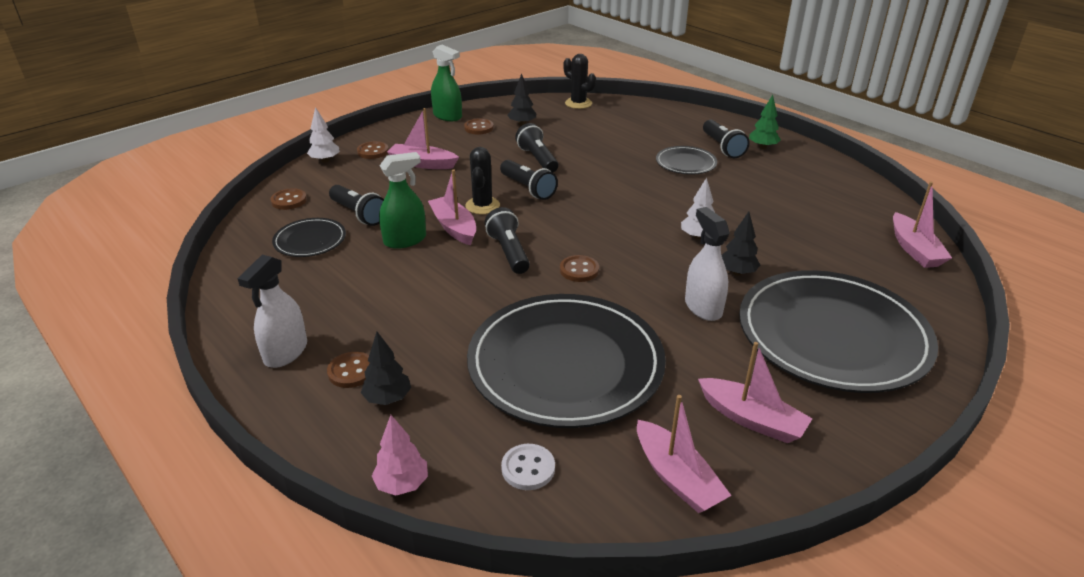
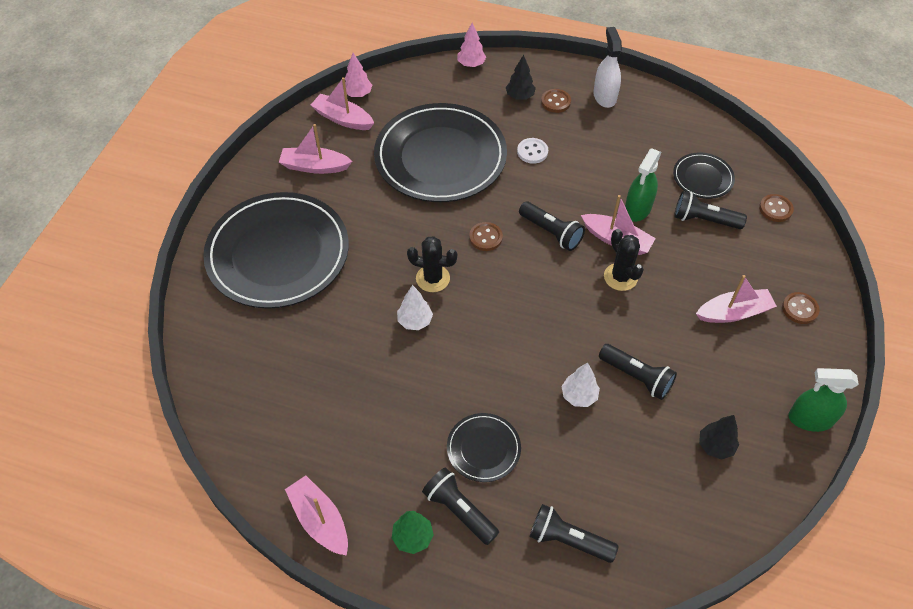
camera: 150 degrees right, 20 degrees up
white tree [307,107,340,163] -> white tree moved to [561,362,600,407]
brown button [464,118,494,134] -> none
black flashlight [500,160,558,200] -> black flashlight moved to [530,504,619,563]
white button [501,444,555,490] -> white button moved to [517,138,548,164]
black cactus [563,54,596,109] -> black cactus moved to [407,236,457,292]
white spray bottle [685,207,730,321] -> none
black tree [722,212,760,276] -> none
pink boat [893,182,952,268] -> pink boat moved to [285,475,348,556]
none -> pink tree [345,53,372,97]

